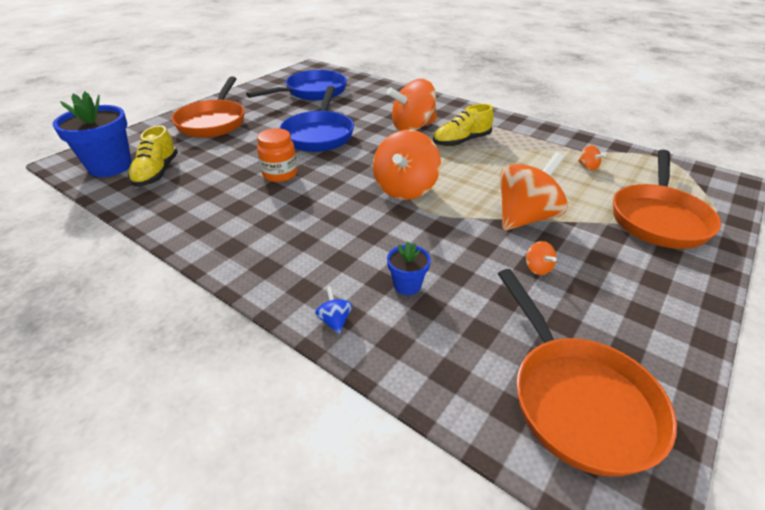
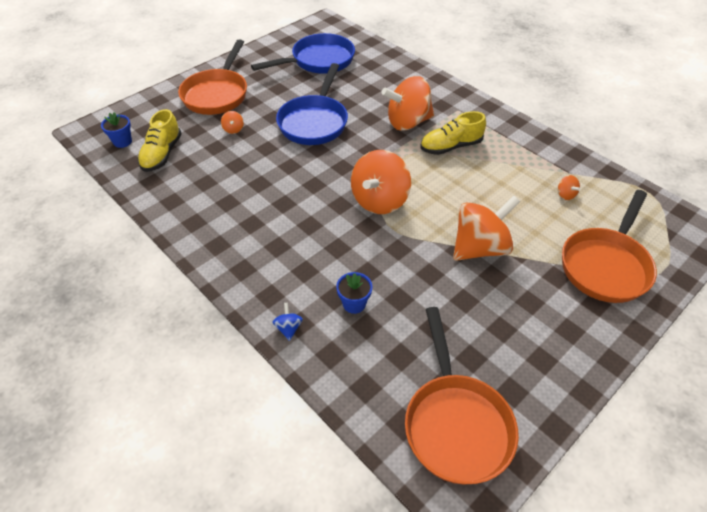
camera: 10 degrees right, 10 degrees up
blue flower pot [53,92,132,177] -> blue flower pot [101,112,132,148], size x0.50
orange jar [257,128,297,182] -> none
orange spinning top [526,241,557,275] -> orange spinning top moved to [221,111,244,134]

